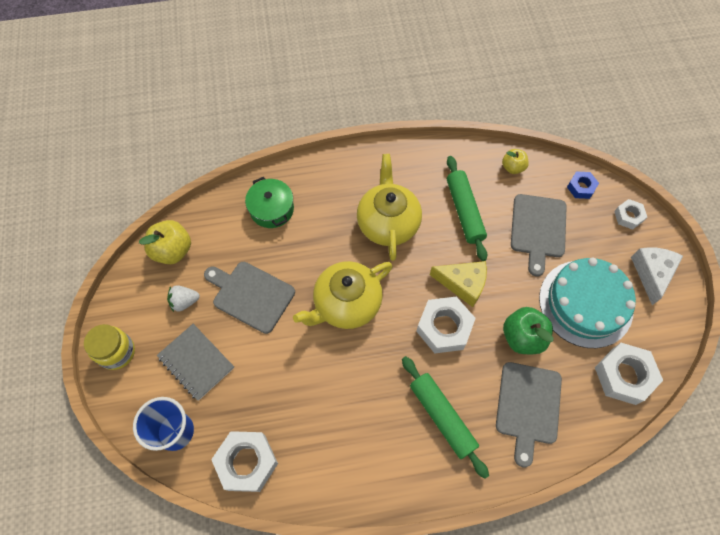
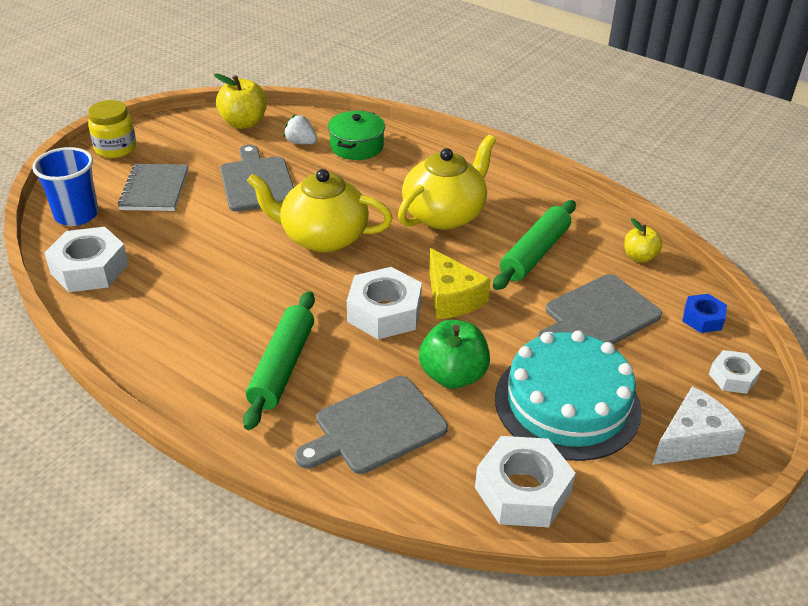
camera: 45 degrees right, 25 degrees down
white strawberry [167,285,200,312] -> white strawberry moved to [283,115,317,144]

